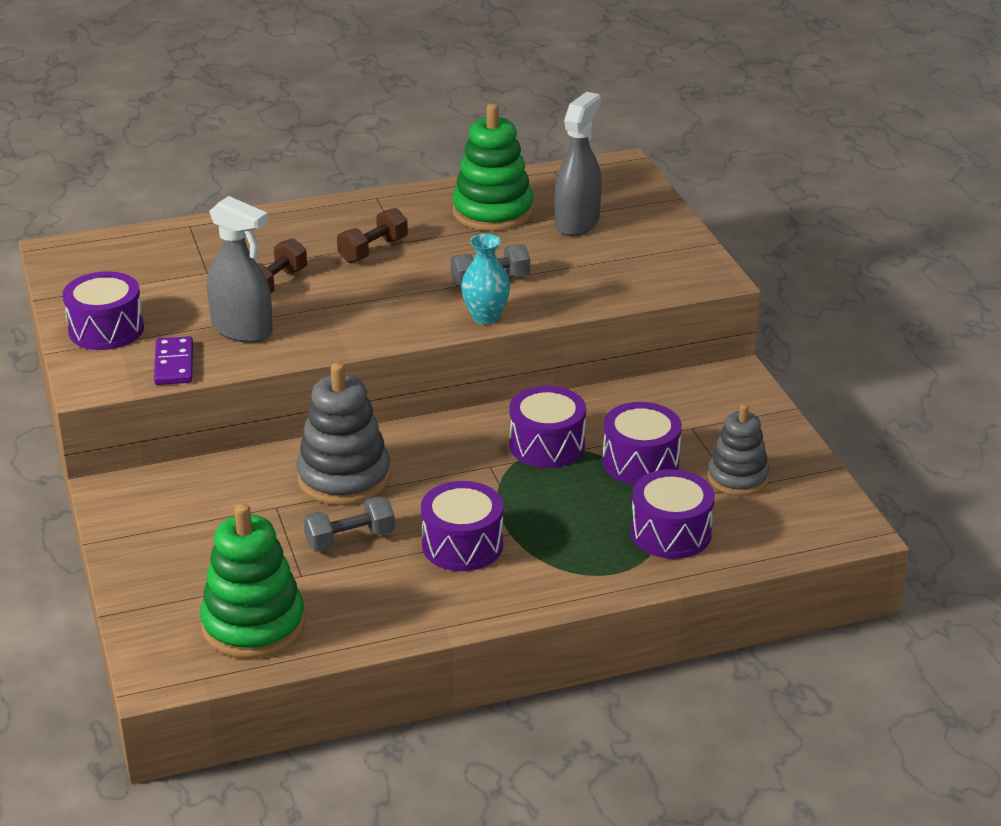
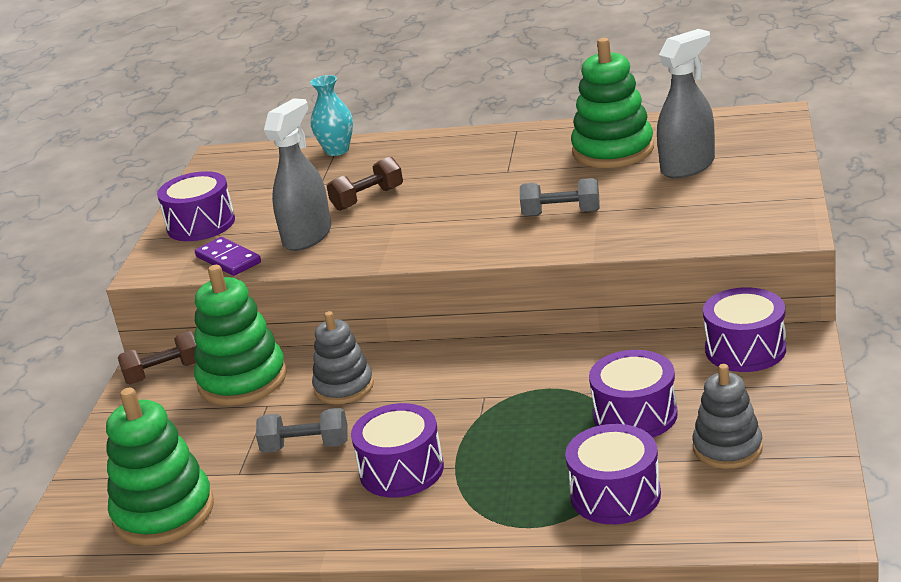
camera: 30 degrees right, 5 degrees down
purple domino [154,336,193,385] -> purple domino turned 60 degrees counterclockwise [195,237,261,276]
grey spray bottle [207,196,273,343] -> grey spray bottle turned 120 degrees counterclockwise [264,98,331,251]
grey stacking toy [296,362,391,505] -> grey stacking toy [312,311,374,404], size x0.65
brown dumbbell [337,208,408,263] -> brown dumbbell moved to [118,331,196,385]
turquoise vase [461,233,510,325] -> turquoise vase moved to [310,75,353,156]
purple drum [509,386,586,468] -> purple drum moved to [703,287,786,372]
none -> green stacking toy [194,265,287,406]

